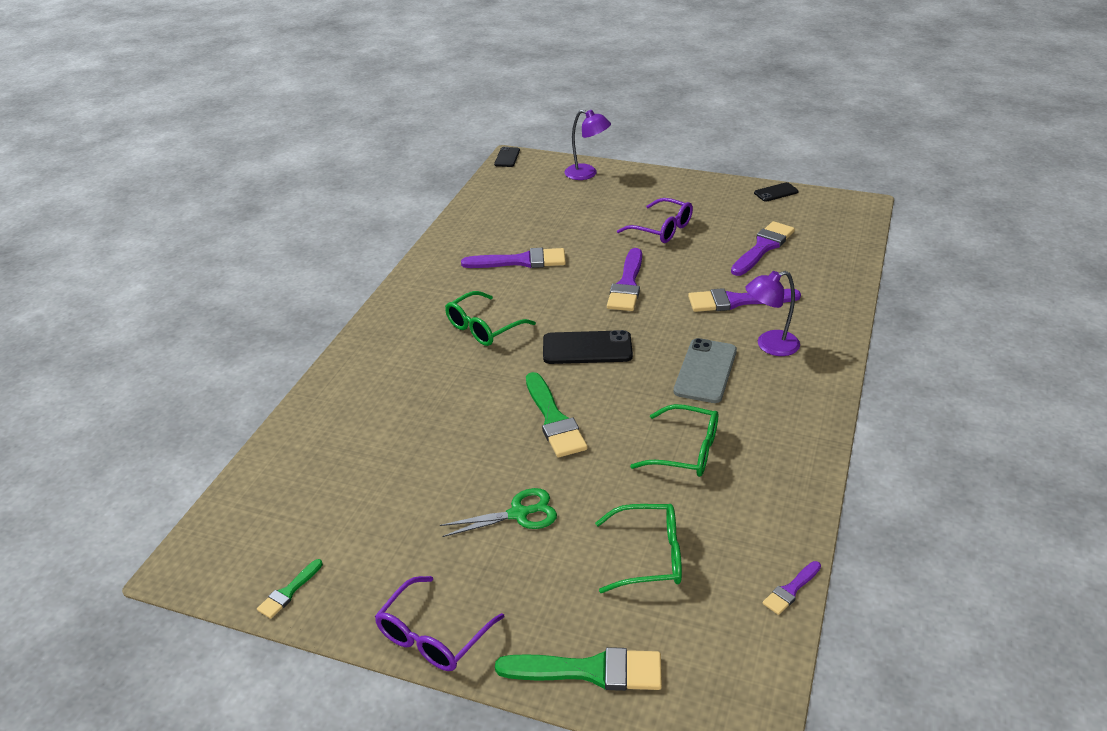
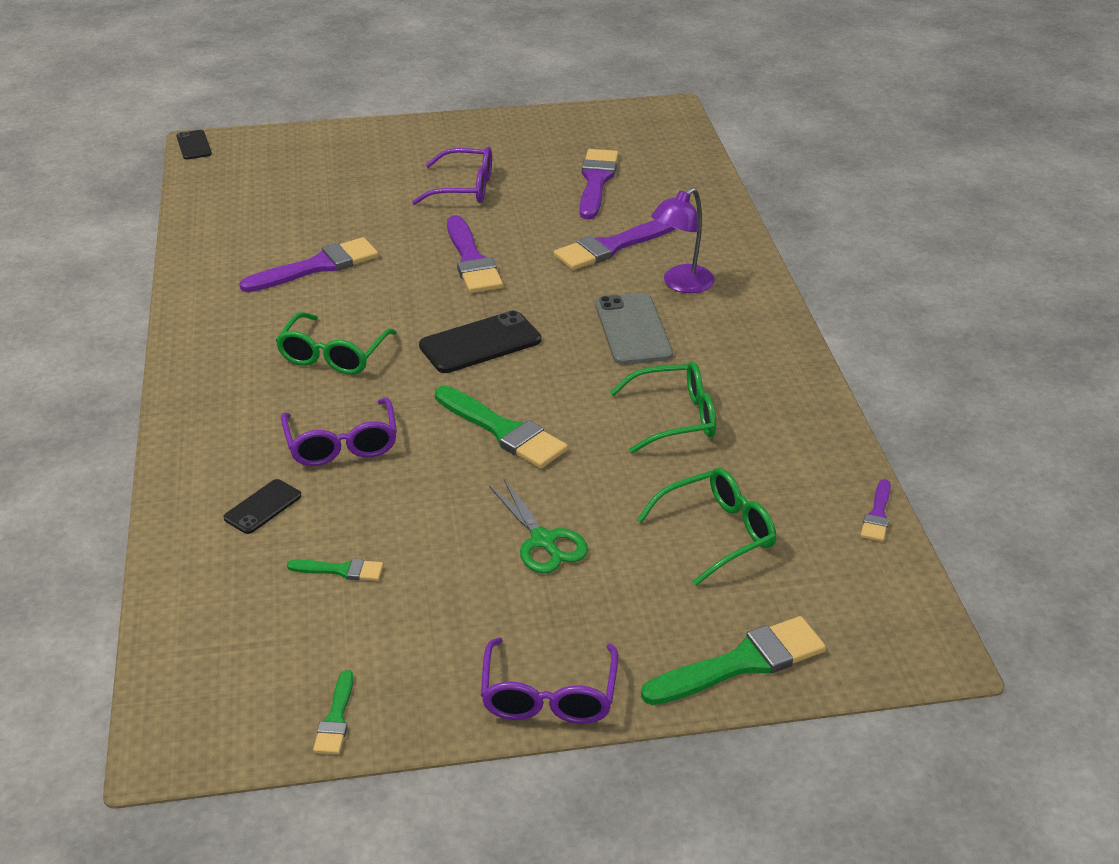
camera: 30 degrees left, 0 degrees up
green scissors [440,488,557,537] -> green scissors turned 105 degrees clockwise [489,479,588,573]
purple lamp [564,110,611,180] -> none
black phone [754,182,799,202] -> black phone moved to [223,479,301,534]
none -> purple glasses [281,397,397,466]
none -> green brush [287,558,383,581]

